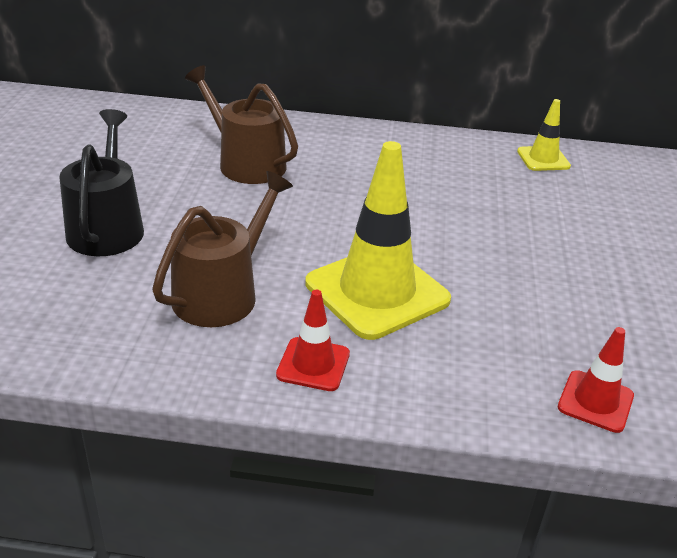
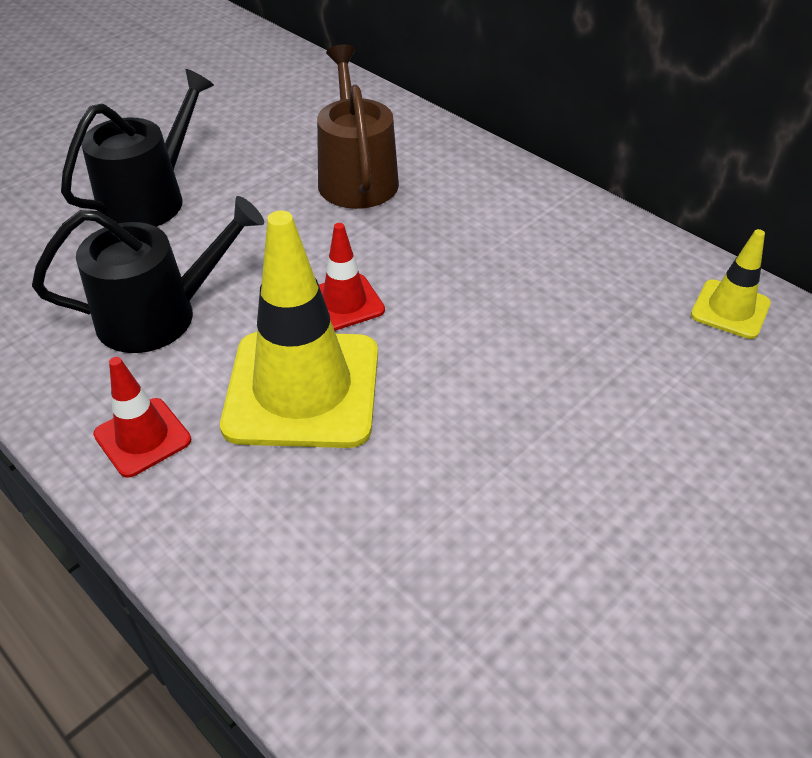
camera: 40 degrees right, 10 degrees up
brown watering can [152,171,293,327] -> black watering can [32,196,264,353]
red traffic cone [558,327,634,433] -> red traffic cone moved to [319,223,385,331]

